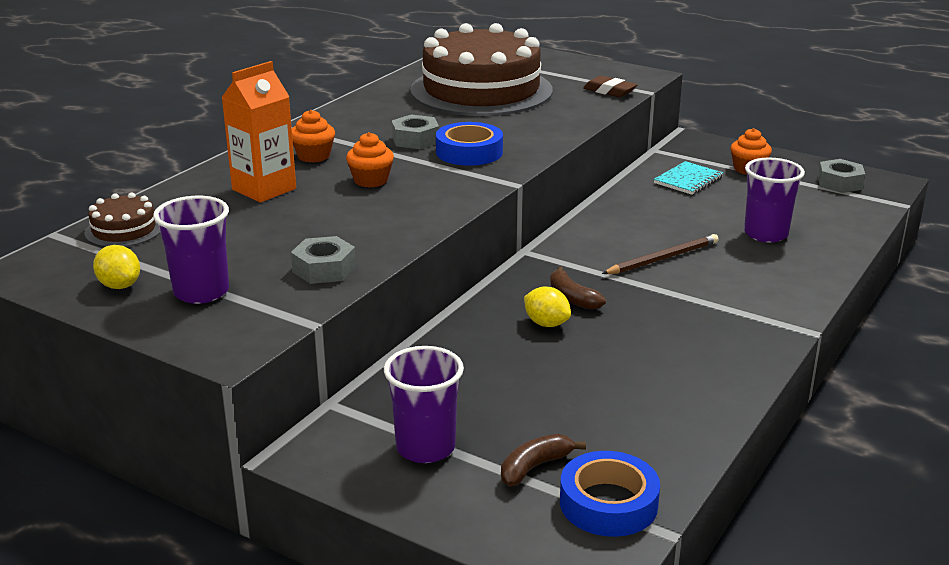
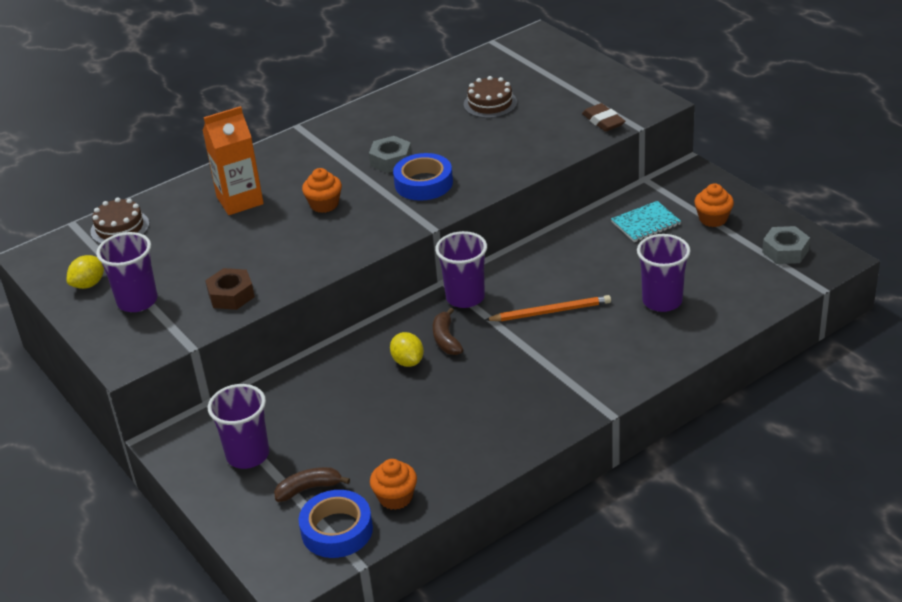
camera: 25 degrees right, 10 degrees up
yellow lemon [93,245,140,289] -> yellow lemon turned 60 degrees clockwise [67,255,104,289]
grey nut [291,236,356,284] -> brown nut [205,268,255,310]
orange cupcake [292,110,335,163] -> orange cupcake moved to [370,459,417,510]
brown cake [410,23,553,116] -> brown cake [464,76,517,118], size x0.41
brown pencil [602,234,719,274] -> orange pencil [485,295,611,321]
none -> purple cup [435,231,487,308]

